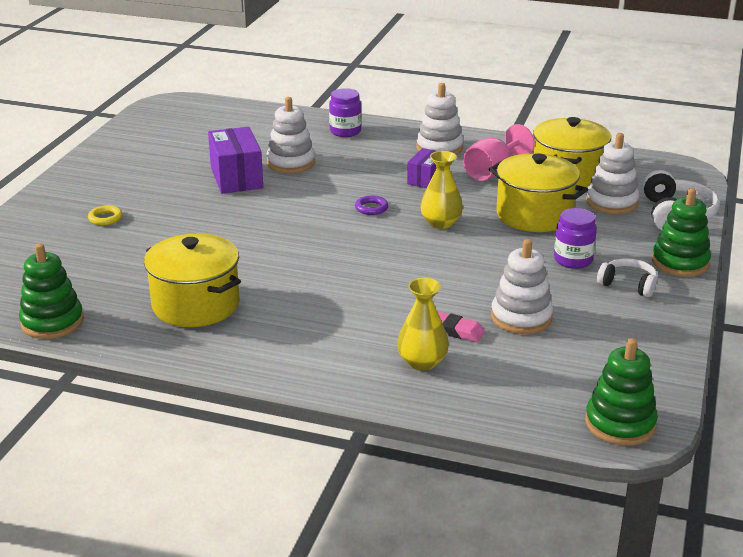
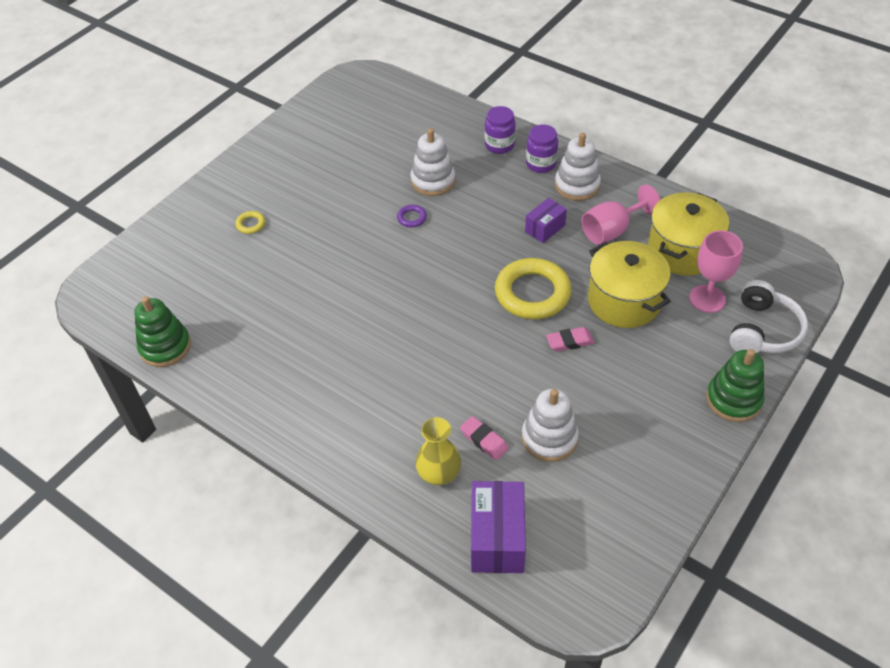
camera: 20 degrees right, 20 degrees up
yellow pot [144,234,241,327] -> none
purple box [208,127,263,194] -> purple box moved to [471,481,526,573]
purple ring [355,195,388,215] -> purple ring moved to [397,205,427,227]
yellow vase [420,151,463,229] -> yellow ring [495,258,572,319]
purple jar [554,208,597,269] -> purple jar moved to [526,125,558,173]
green stacking toy [585,338,658,446] -> none
white stacking toy [586,133,639,214] -> pink goblet [689,230,743,313]
white headphones [597,258,657,297] -> none
none -> pink eraser [546,327,595,352]

